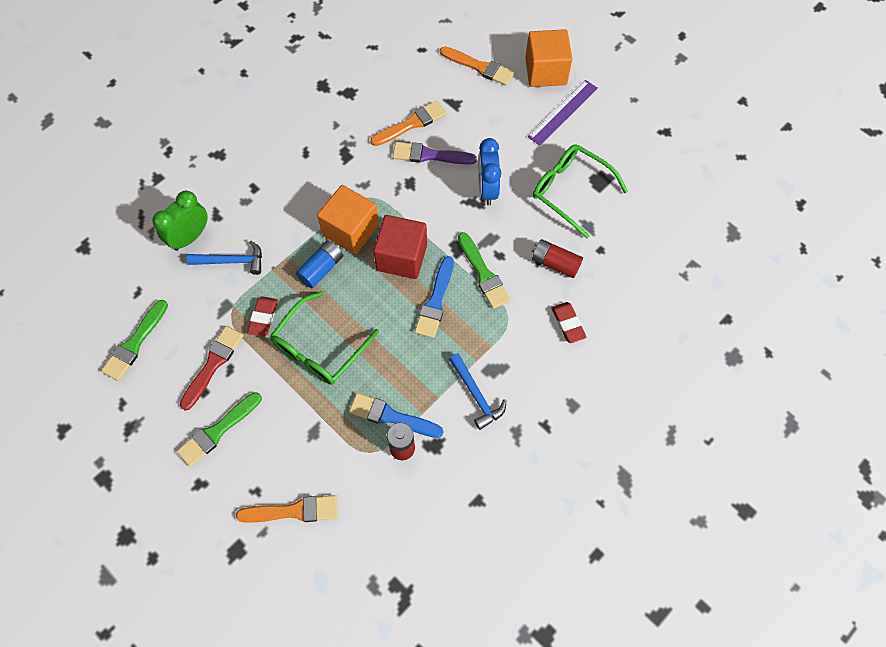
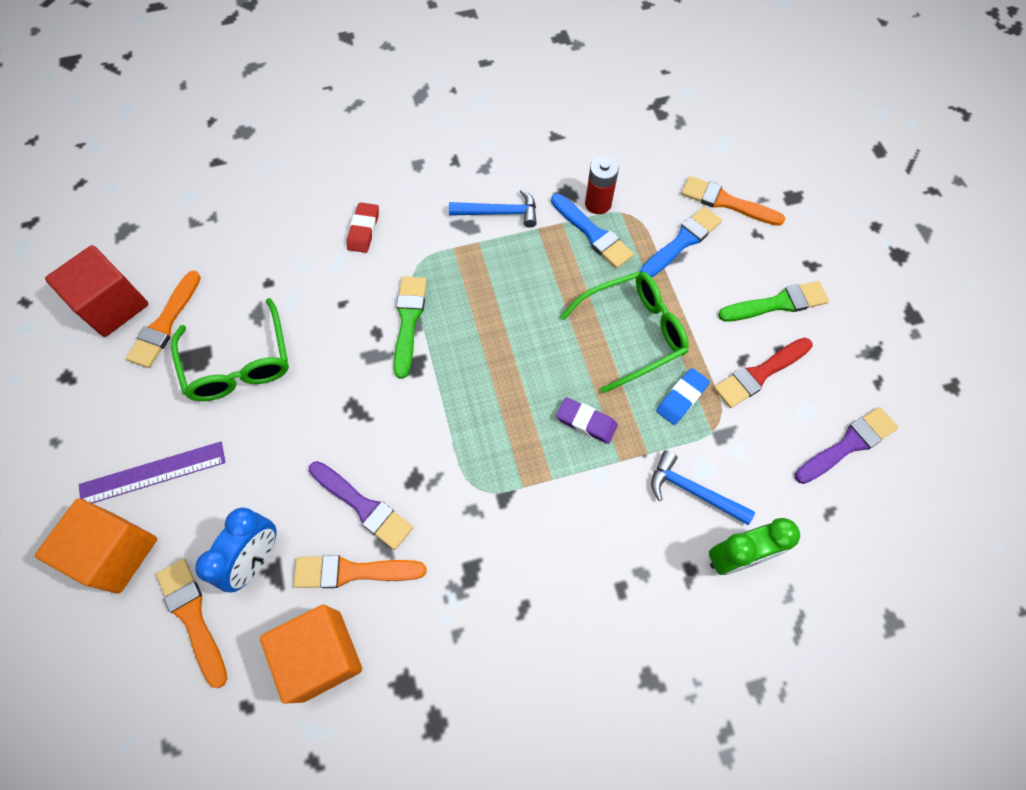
camera: 150 degrees left, 0 degrees up
green brush [101,300,168,381] -> purple brush [795,407,898,484]
red eraser [247,296,278,337] -> blue eraser [656,368,710,425]
blue battery [296,240,344,288] -> purple eraser [556,397,618,444]
orange cube [317,185,379,255] -> orange cube moved to [260,604,362,704]
red cube [373,215,427,279] -> red cube moved to [45,245,148,337]
blue brush [415,256,454,338] -> blue brush moved to [640,207,722,277]
blue hammer [449,353,506,430] -> blue hammer turned 90 degrees clockwise [449,189,537,228]
blue clock [478,138,501,205] -> blue clock moved to [195,508,276,593]
red battery [532,239,583,278] -> none
none -> orange brush [126,270,201,368]

